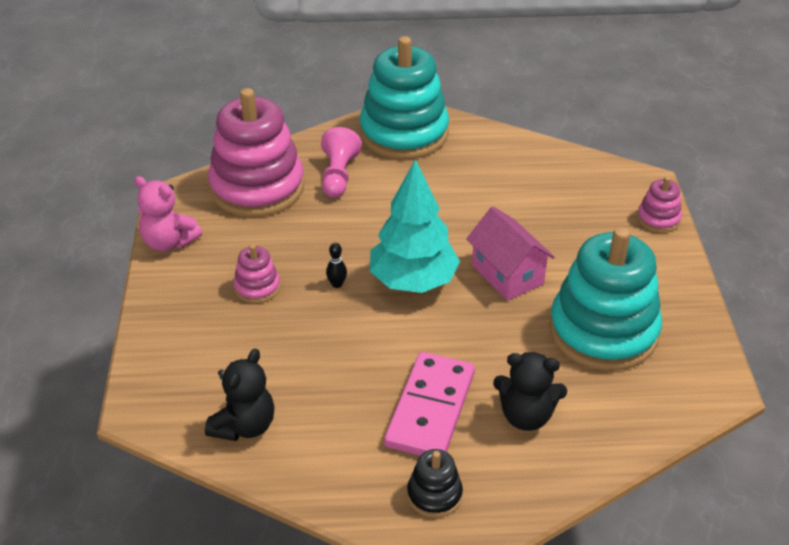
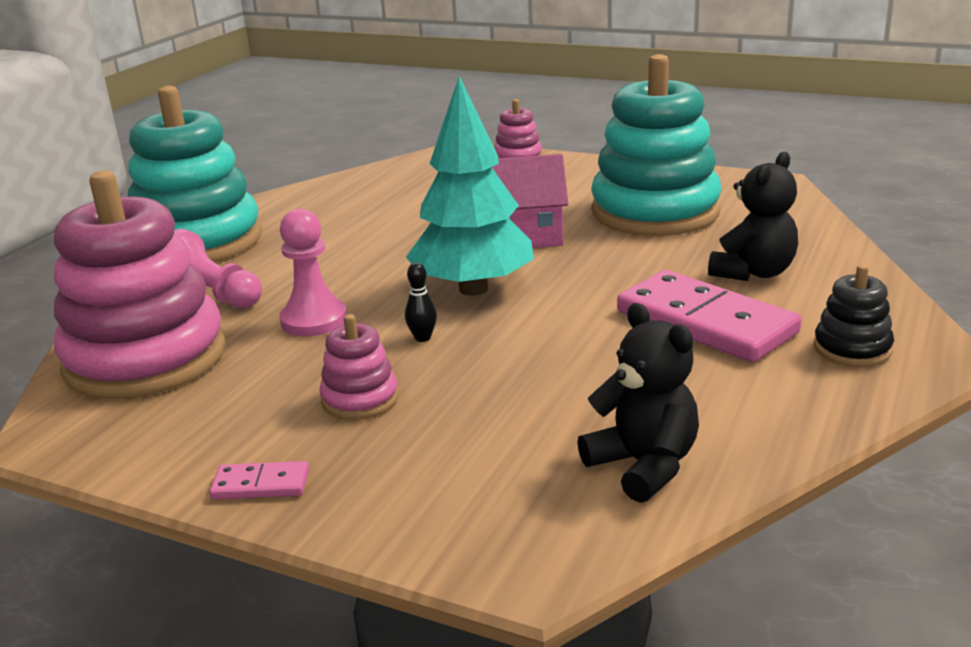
camera: 60 degrees left, 15 degrees down
pink teddy bear [134,176,202,252] -> none
none -> pink domino [210,461,309,500]
none -> pink pawn [279,209,347,336]

